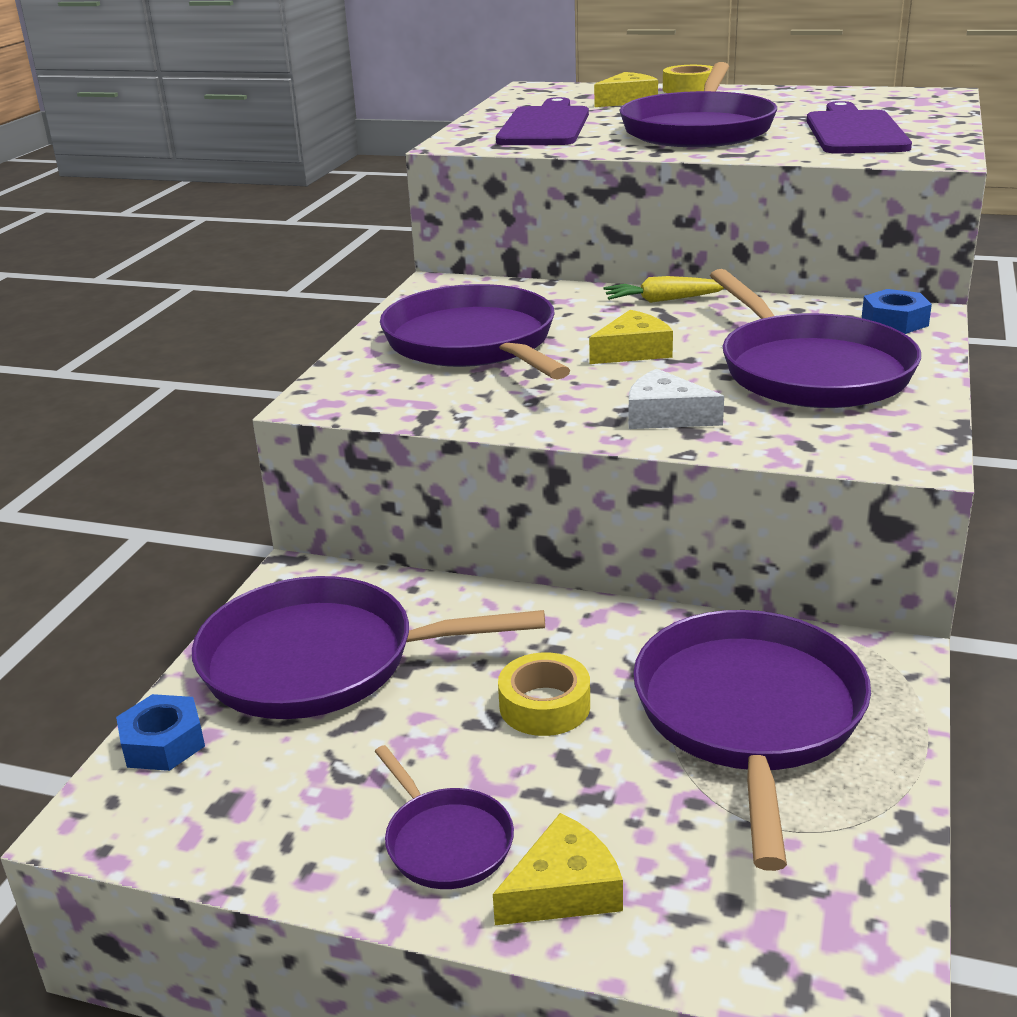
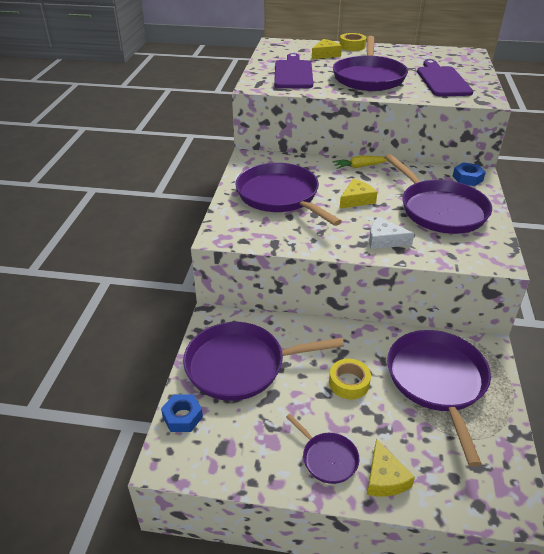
camera: 10 degrees left, 10 degrees up
yellow cheese [493,813,623,925] -> yellow cheese turned 120 degrees clockwise [367,438,415,496]

